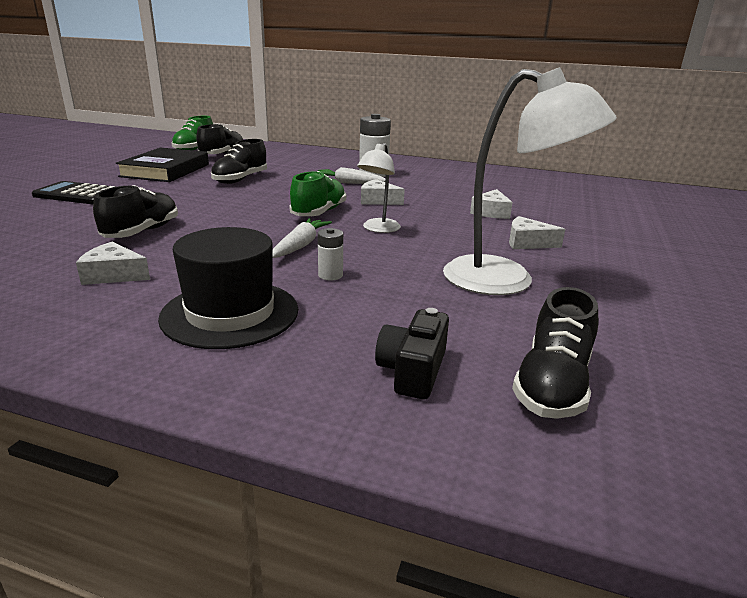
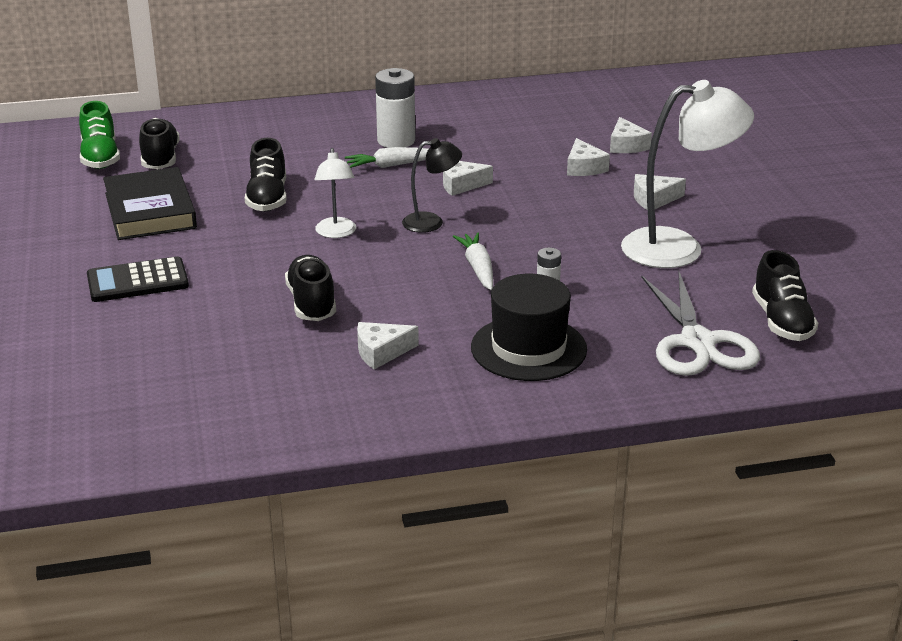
camera: 30 degrees left, 5 degrees up
green shoe [290,171,346,216] -> black lamp [402,138,462,233]
white lamp [357,143,401,233] -> white lamp moved to [315,148,356,238]
black camera [375,308,449,399] -> white scissors [641,272,760,376]
none -> white cheese [610,117,652,153]

